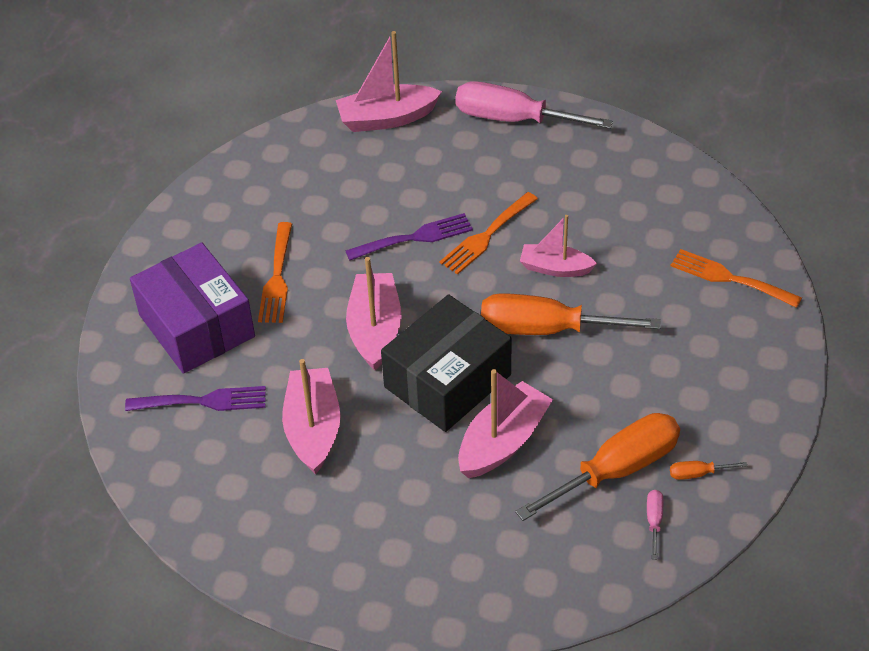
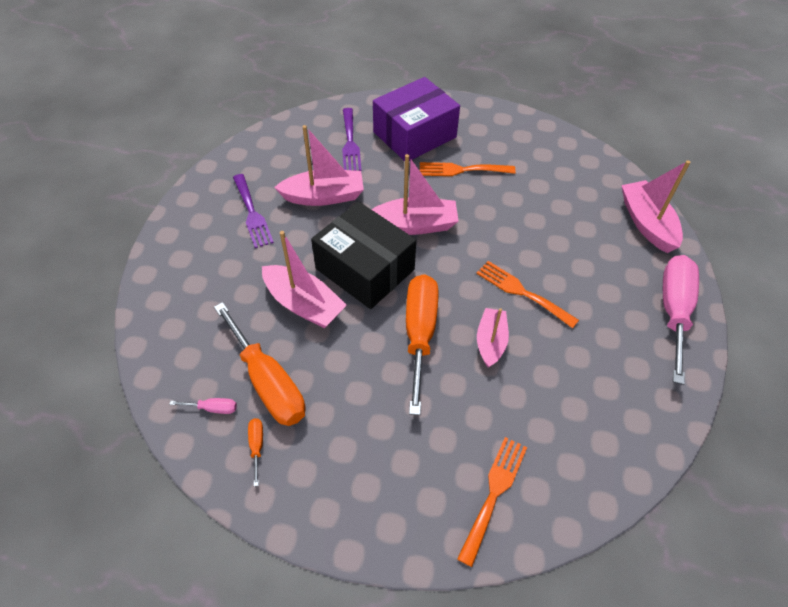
camera: 85 degrees right, 5 degrees up
purple fork [345,213,473,261] -> purple fork moved to [233,174,274,248]

